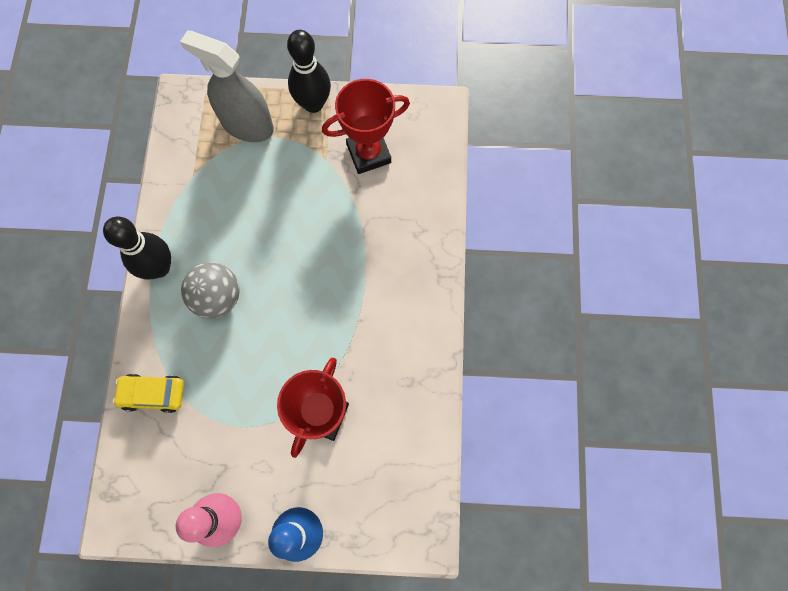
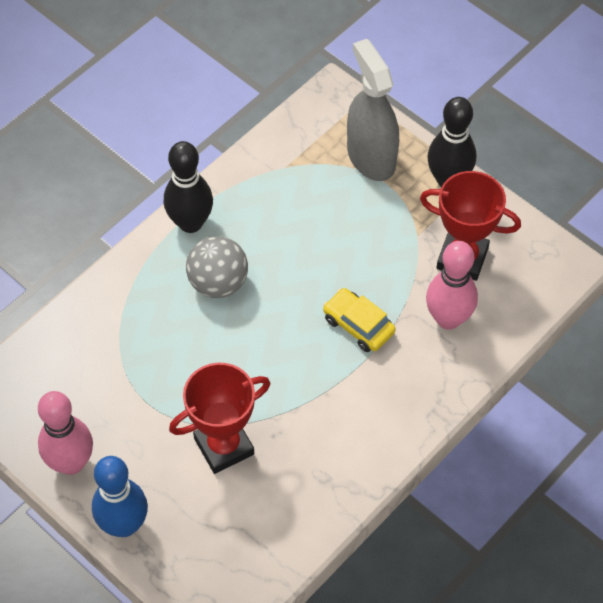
camera: 40 degrees right, 15 degrees down
yellow car [113,374,184,413] -> yellow car moved to [323,288,396,352]
none -> pink bowling pin [426,241,478,330]

